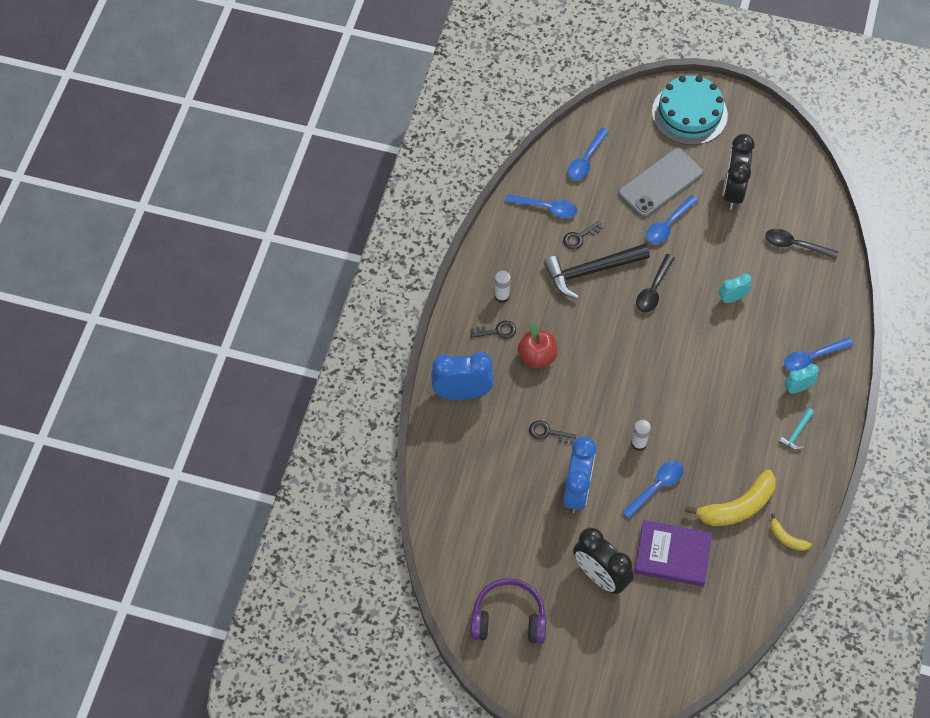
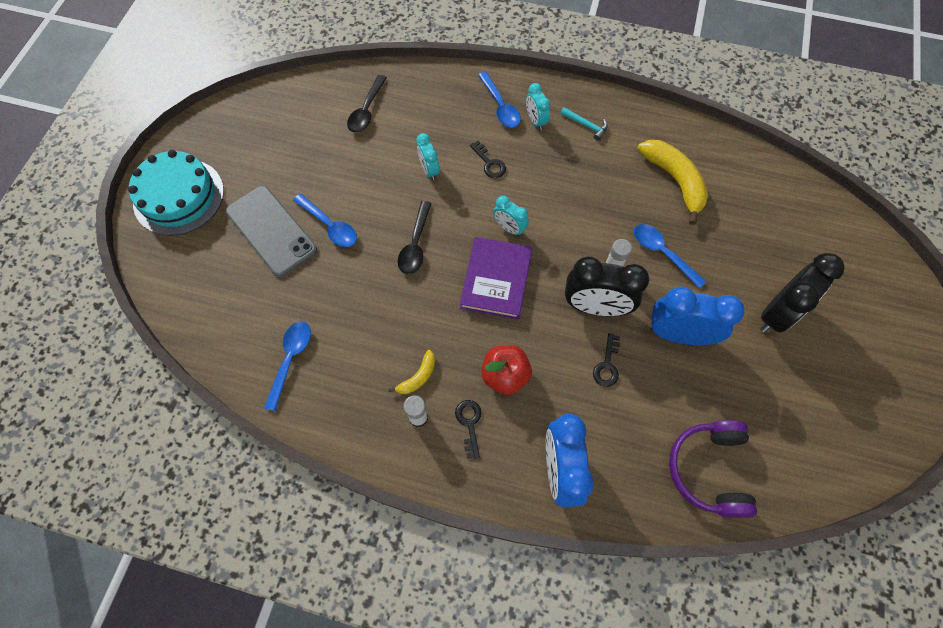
camera: 90 degrees left, 5 degrees up
purple headphones [471,578,546,644] -> purple headphones moved to [669,420,757,518]
black hammer [544,244,650,299] -> none
black key [563,221,603,249] -> black key moved to [470,141,506,178]
blue spoon [568,128,609,180] -> none
purple book [634,520,712,586] -> purple book moved to [460,237,532,320]
black spoon [636,254,675,313] -> black spoon turned 75 degrees clockwise [398,201,432,274]
black clock [723,134,755,209] -> black clock moved to [565,257,649,316]
yellow banana [770,513,812,551] -> yellow banana moved to [388,350,435,394]
none -> turquoise clock [493,196,529,236]

